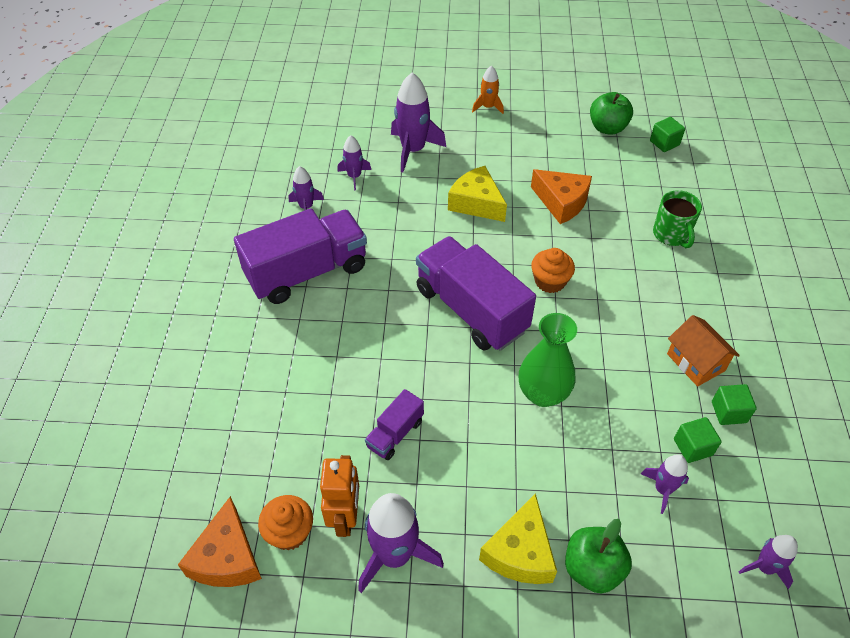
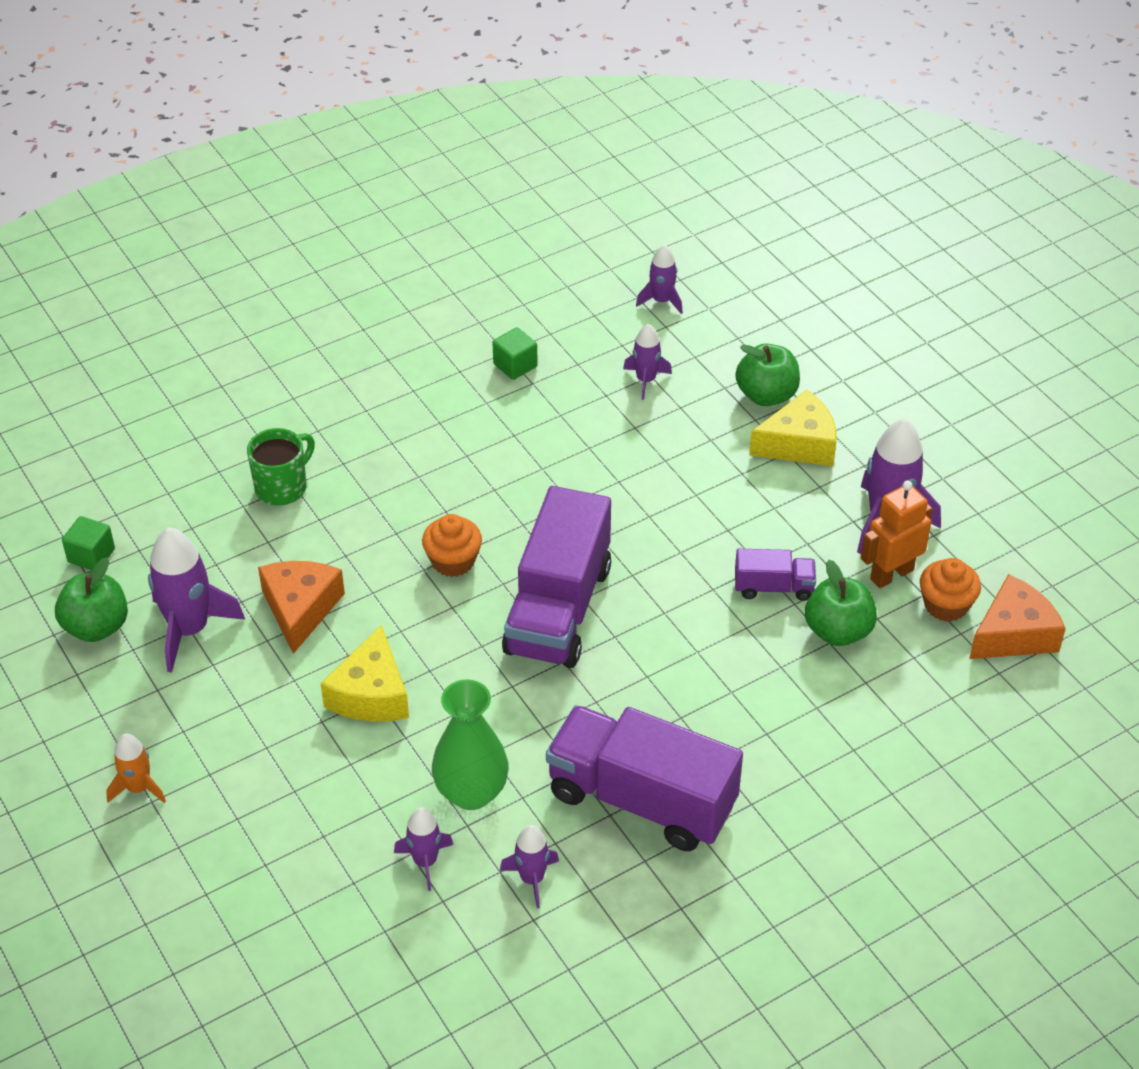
camera: 125 degrees left, 5 degrees down
purple rocket [391,72,446,172] -> purple rocket moved to [148,527,245,673]
green vase [519,313,577,407] -> green vase moved to [432,679,509,810]
orange house [667,315,740,387] -> none
green cube [674,417,722,463] -> none
none -> green apple [805,560,877,646]

